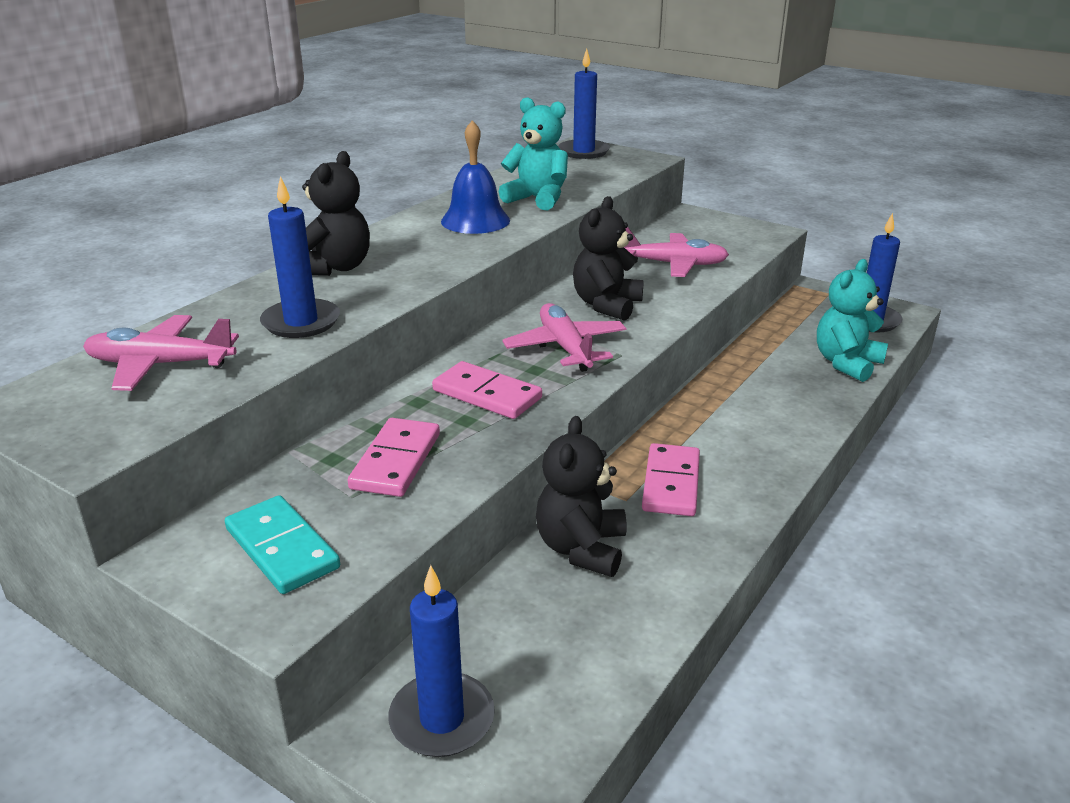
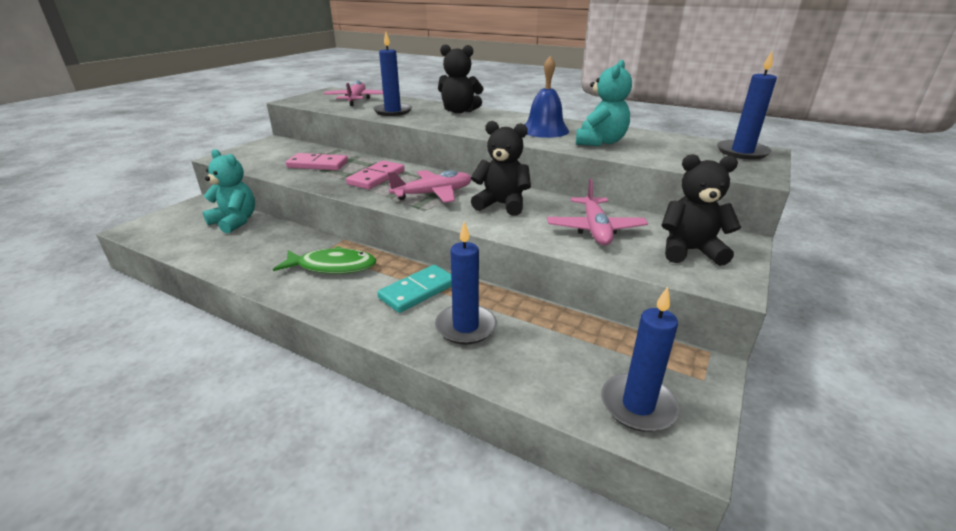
camera: 85 degrees right, 0 degrees up
turquoise domino [225,495,340,594] -> turquoise domino moved to [377,265,452,313]
blue candle [388,565,495,757] -> blue candle moved to [435,221,497,344]
black teddy bear [536,416,627,577] -> black teddy bear moved to [661,154,741,266]
pink domino [642,443,700,516] -> green fish [273,246,376,274]
turquoise teddy bear [817,259,888,382] -> turquoise teddy bear moved to [203,149,255,233]

